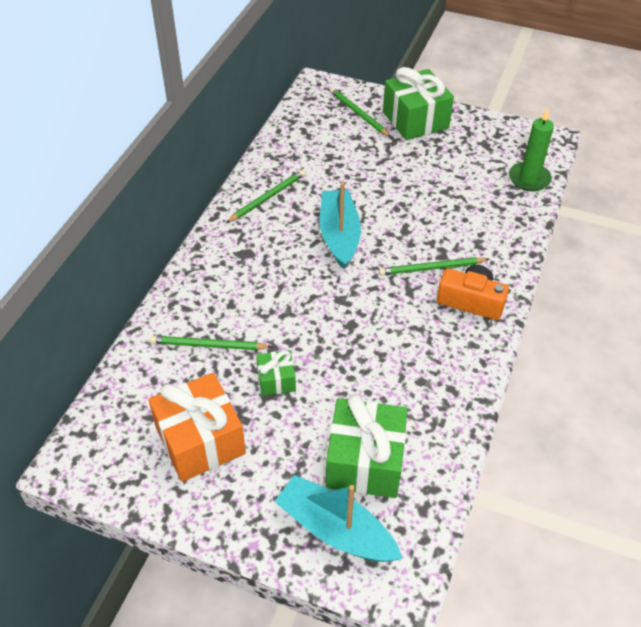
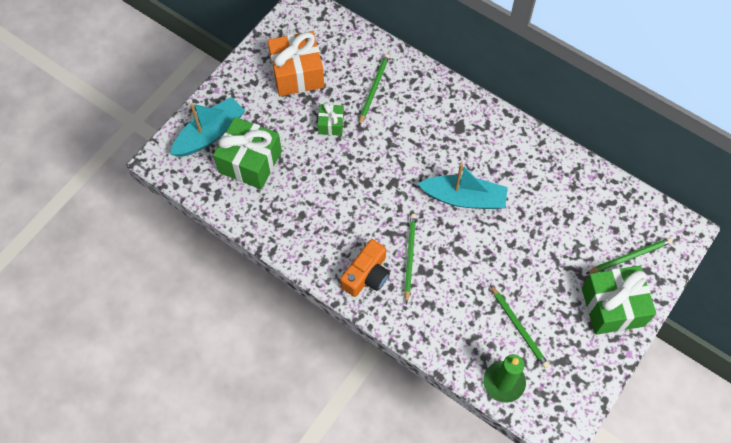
camera: 105 degrees right, 15 degrees up
green pencil [226,170,305,223] -> green pencil moved to [490,285,549,368]

